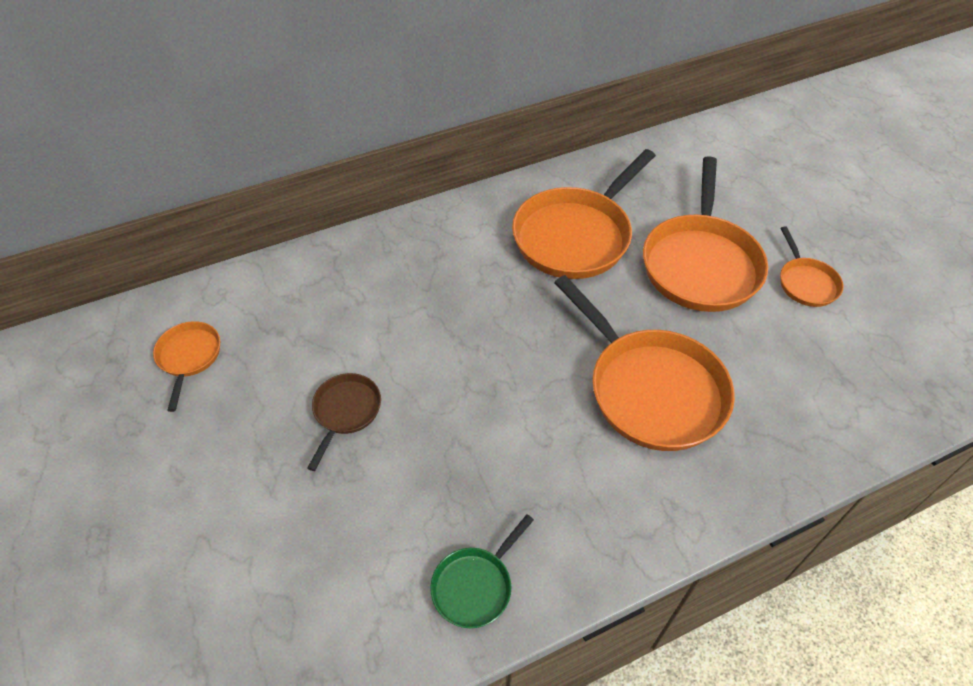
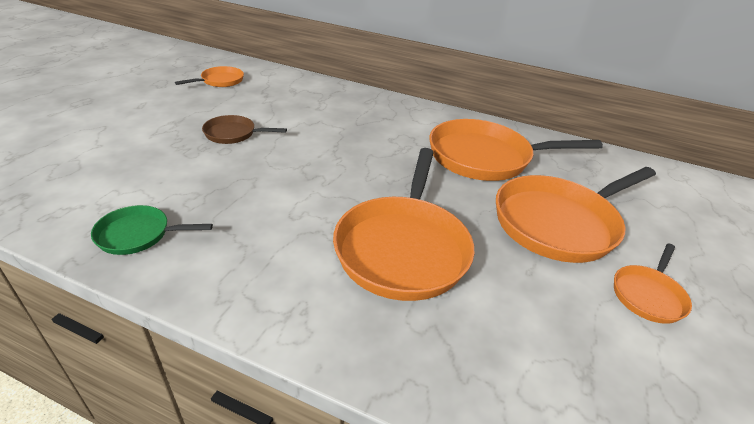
camera: 45 degrees right, 15 degrees down
brown pan [307,373,381,471] -> brown pan turned 150 degrees counterclockwise [202,115,287,144]

